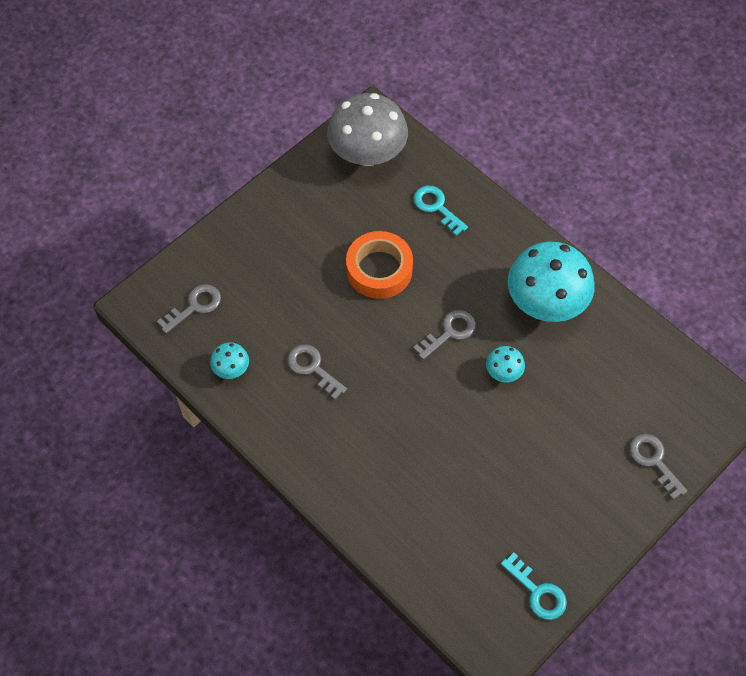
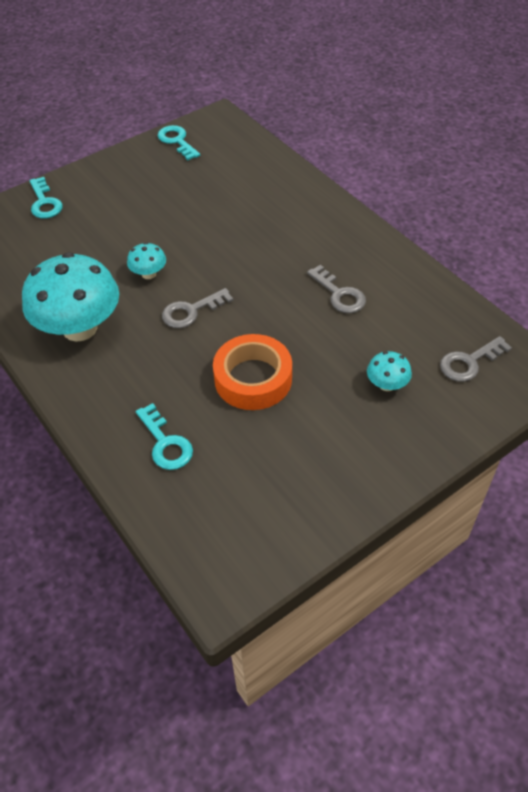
camera: 170 degrees left, 10 degrees down
turquoise mushroom [210,342,249,379] -> turquoise mushroom moved to [367,351,412,391]
grey mushroom [327,93,408,166] -> none
grey key [629,434,687,500] -> turquoise key [29,177,63,219]

